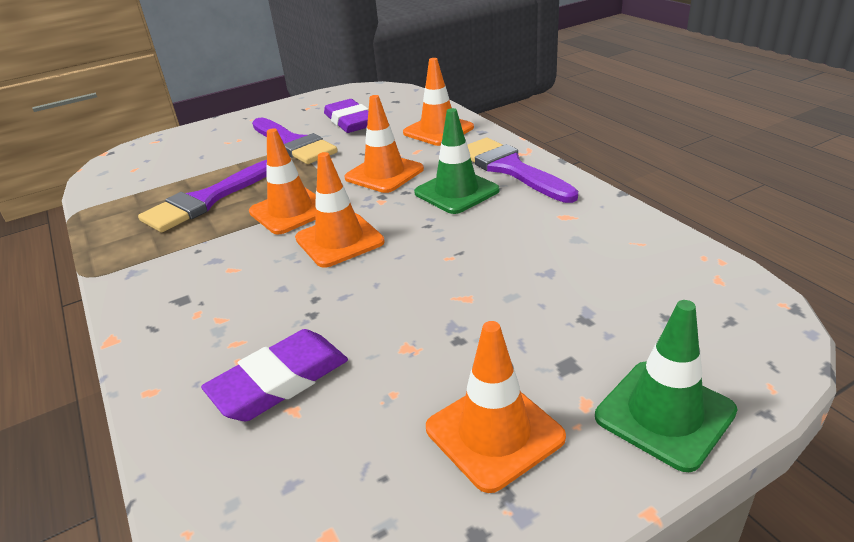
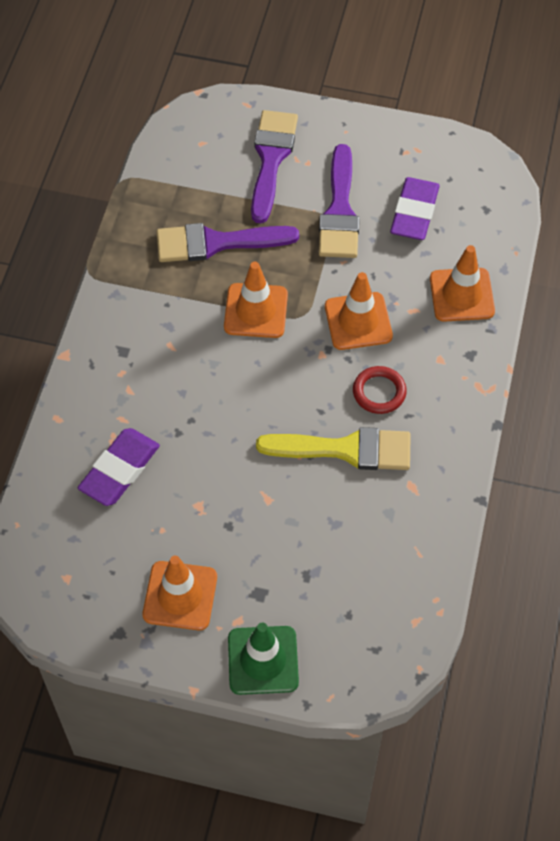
camera: 40 degrees right, 25 degrees up
purple eraser [201,329,348,421] -> purple eraser turned 60 degrees counterclockwise [77,428,160,506]
orange traffic cone [295,152,385,268] -> none
green traffic cone [414,108,500,214] -> red ring [353,366,407,414]
purple brush [468,138,578,203] -> purple brush moved to [251,110,298,224]
none -> yellow brush [256,427,411,470]

